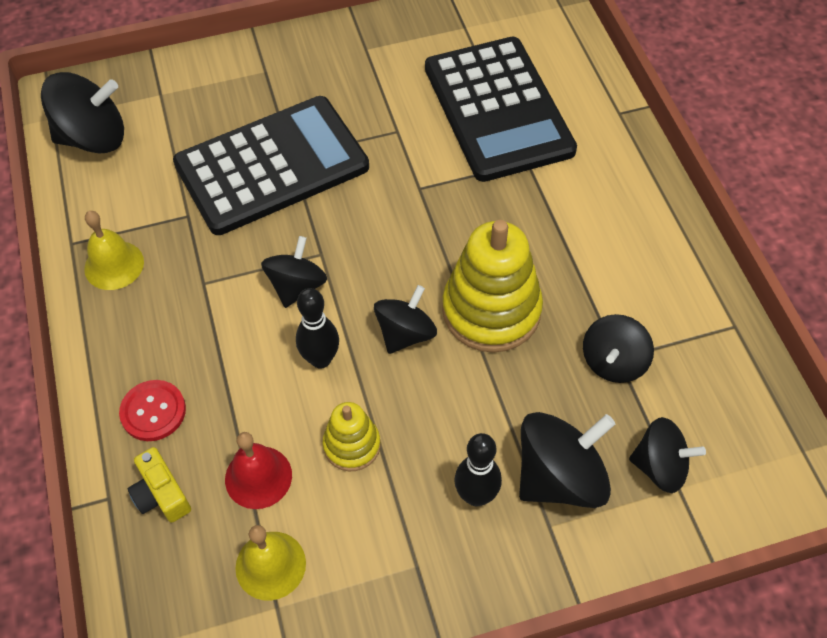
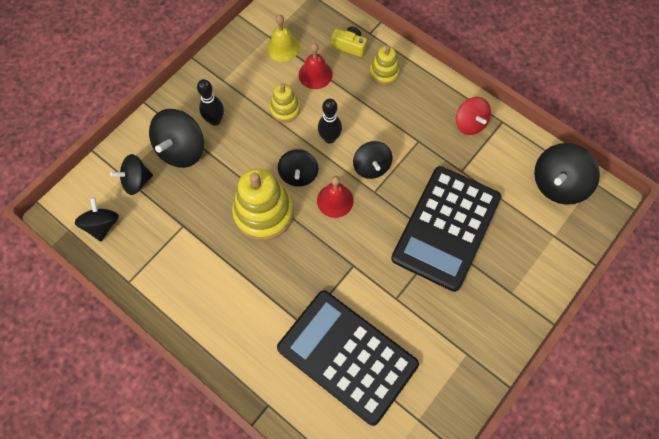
camera: 145 degrees right, 10 degrees up
yellow bell [84,211,144,290] -> red spinning top [456,97,491,135]
red button [119,380,186,441] -> yellow stacking toy [370,46,400,85]
black spinning top [583,314,654,383] -> black spinning top moved to [75,197,119,242]
none -> red bell [317,176,354,218]

